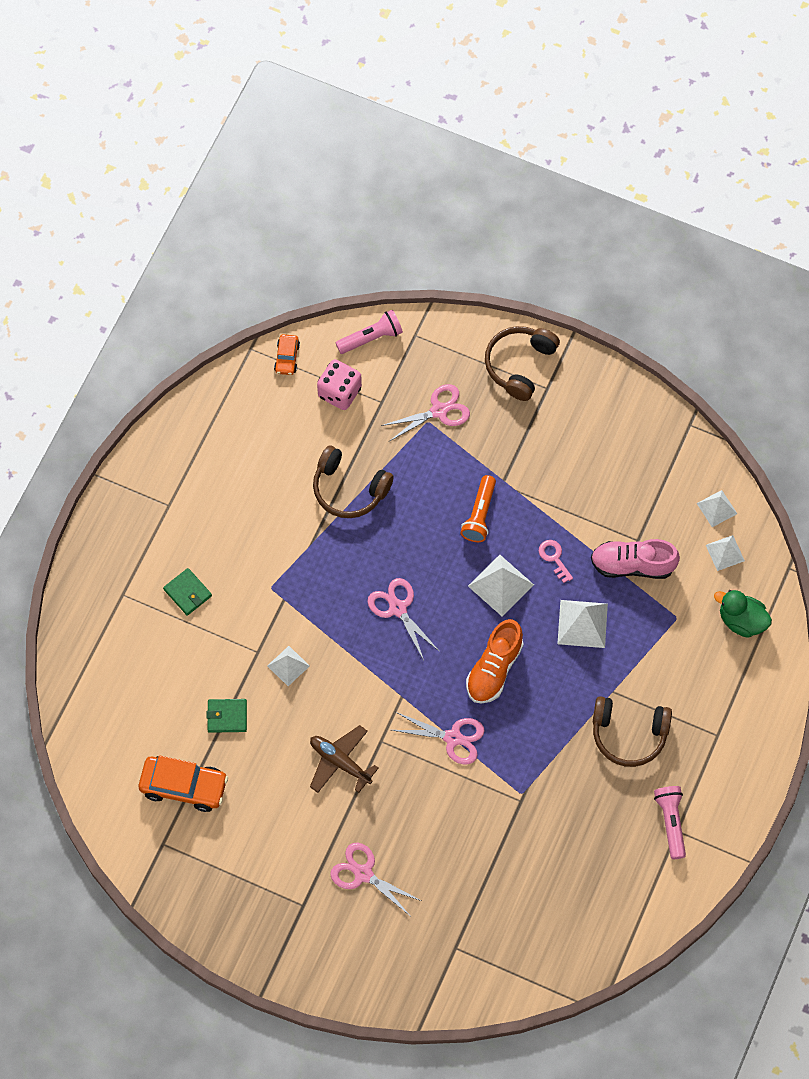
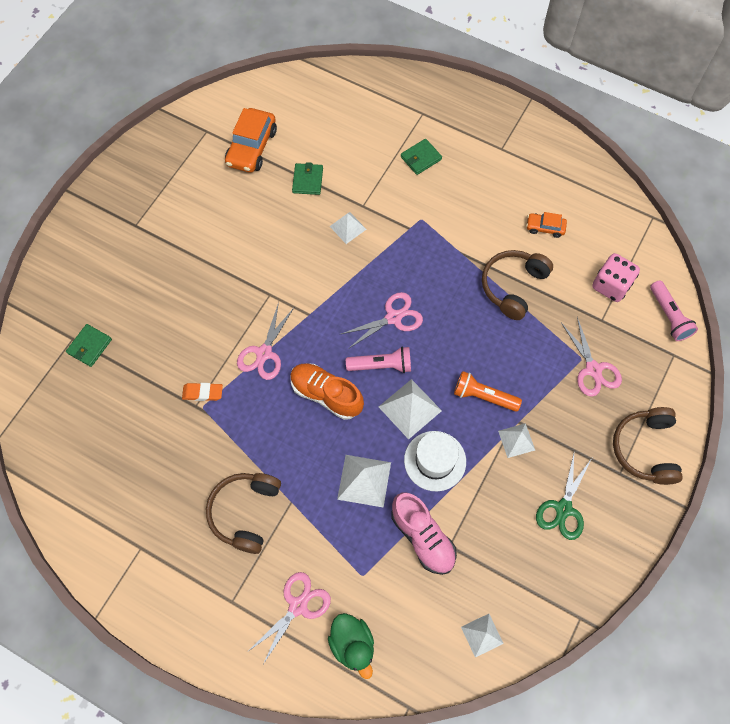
camera: 95 degrees right, 0 degrees up
orange car [274,334,300,375] -> orange car moved to [526,212,567,238]
brown plane [310,725,379,793] -> none
pink scissors [330,843,422,916] -> pink scissors moved to [249,572,331,664]
brown headphones [485,326,560,401] -> brown headphones turned 120 degrees counterclockwise [613,407,683,485]
pink key [539,540,573,583] -> white hat [404,431,466,492]
pink shoe [591,539,680,579] -> pink shoe turned 135 degrees clockwise [391,493,457,575]
pink flashlight [654,786,686,859] -> pink flashlight moved to [346,347,411,373]
white pyramid [706,535,745,571] -> white pyramid moved to [498,423,535,458]
green duck [714,590,772,638] -> green duck turned 120 degrees clockwise [328,613,374,679]
none -> green wallet [66,324,112,367]
none -> orange eraser [182,383,223,401]
none -> green scissors [536,454,592,540]

